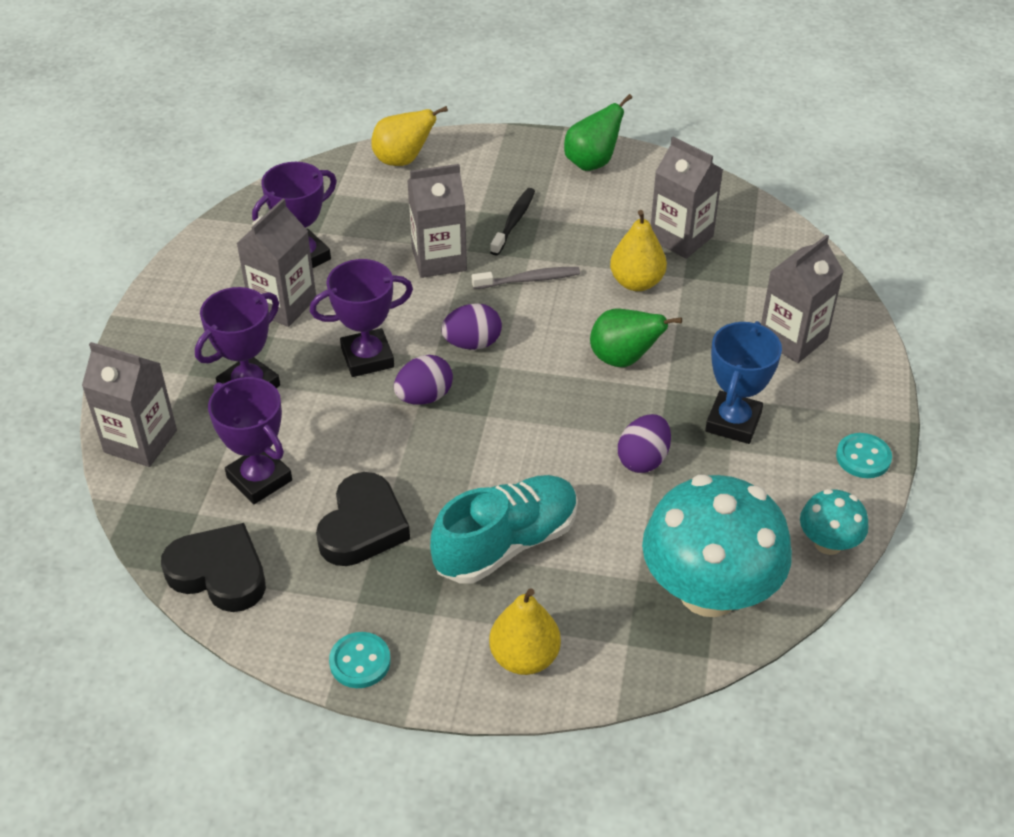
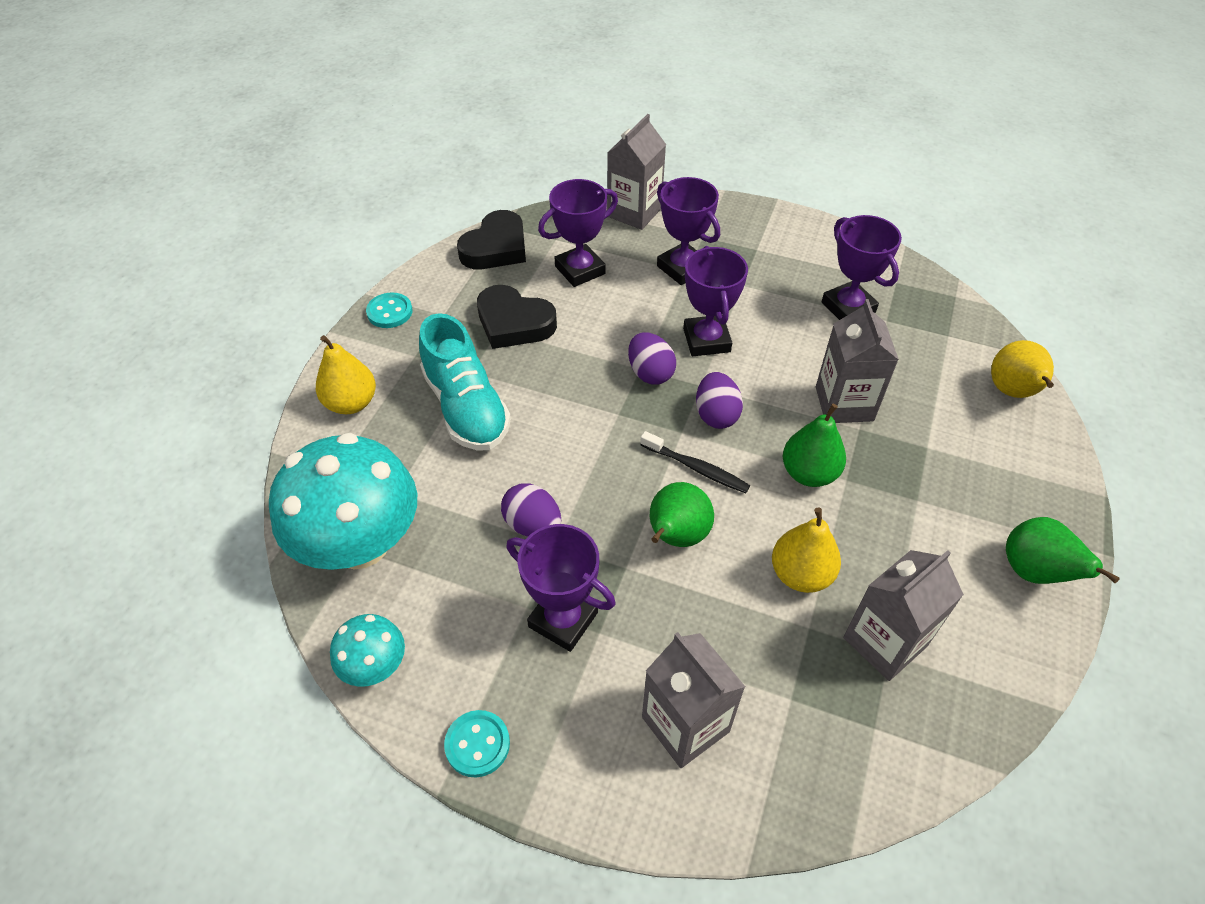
camera: 100 degrees right, 5 degrees up
grey carton [236,199,316,327] -> none
grey toothbrush [472,267,580,289] -> green pear [783,403,846,487]
black toothbrush [490,188,535,255] -> black toothbrush moved to [640,431,750,493]
blue trophy [705,321,782,444] -> purple trophy [506,524,616,652]

